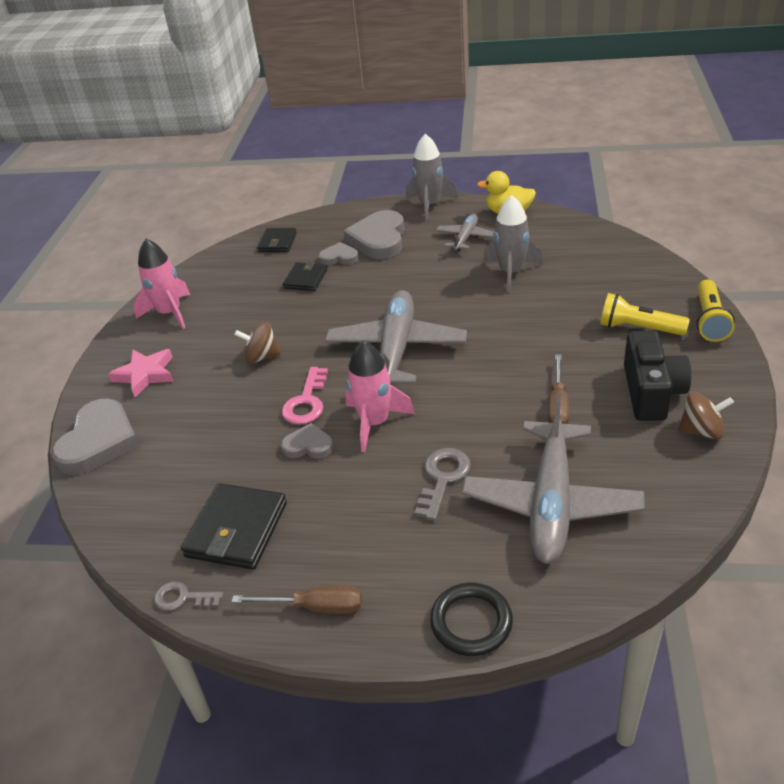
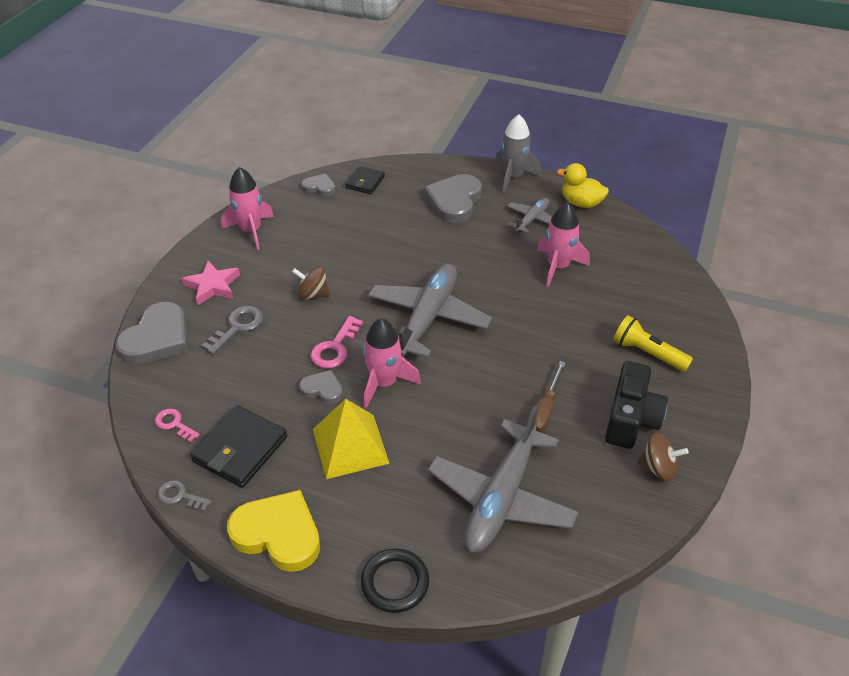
camera: 10 degrees right, 5 degrees up
brown screwdriver [232,586,362,614] -> yellow heart [227,490,320,572]
black wallet [283,261,327,291] -> none
grey heart [319,242,359,265] -> grey heart moved to [301,174,336,197]
grey key [415,448,471,521] -> grey key moved to [202,306,264,355]
grey rocket [483,195,543,293] -> pink rocket [537,202,590,287]
yellow flashlight [697,280,735,342] -> none
none -> pink key [155,409,200,443]
none -> yellow pyramid [313,399,390,479]

